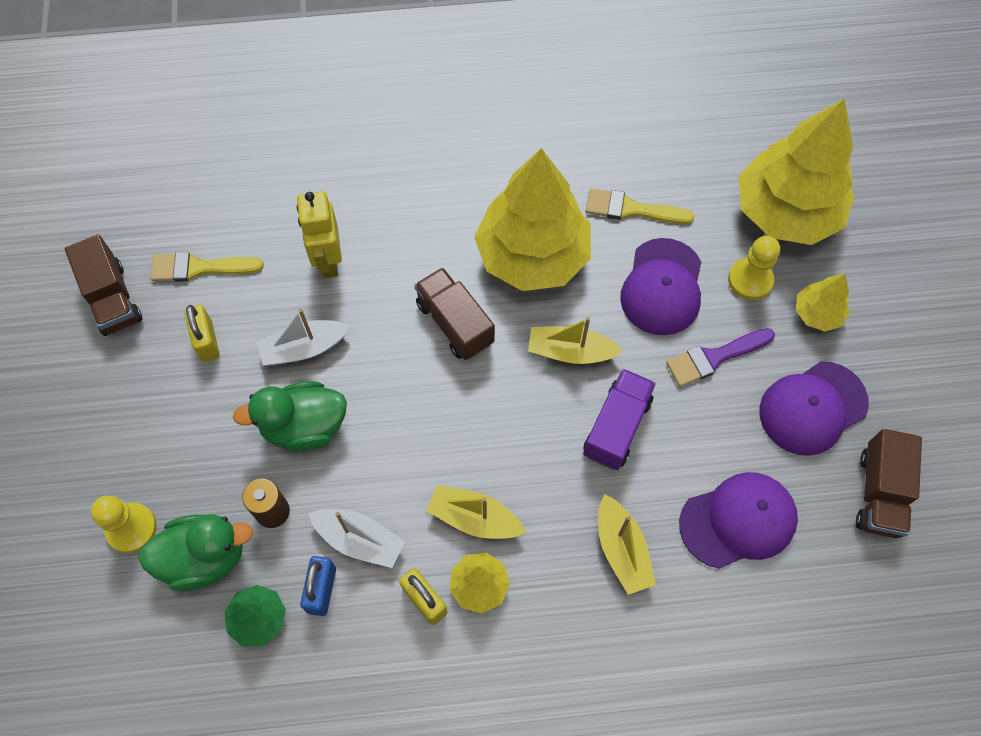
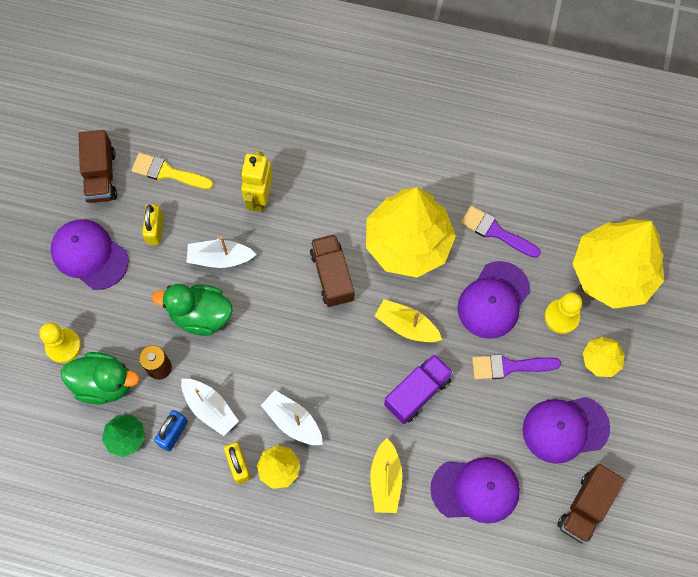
camera: 20 degrees right, 5 degrees up
yellow boat [426,485,526,539] -> white boat [261,390,323,445]
yellow brush [585,188,694,224] -> purple brush [460,206,541,258]
none -> purple cap [51,220,129,290]

